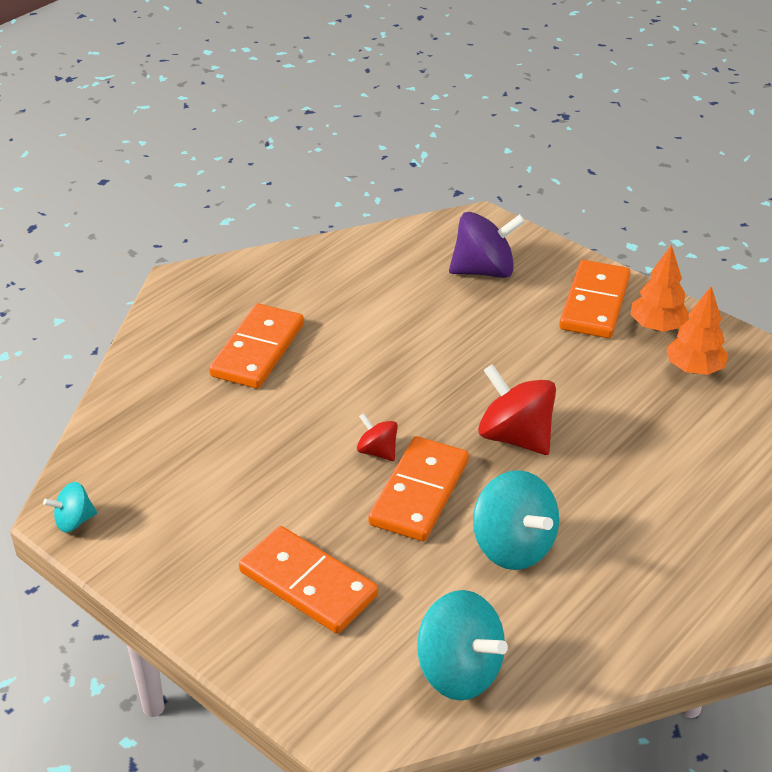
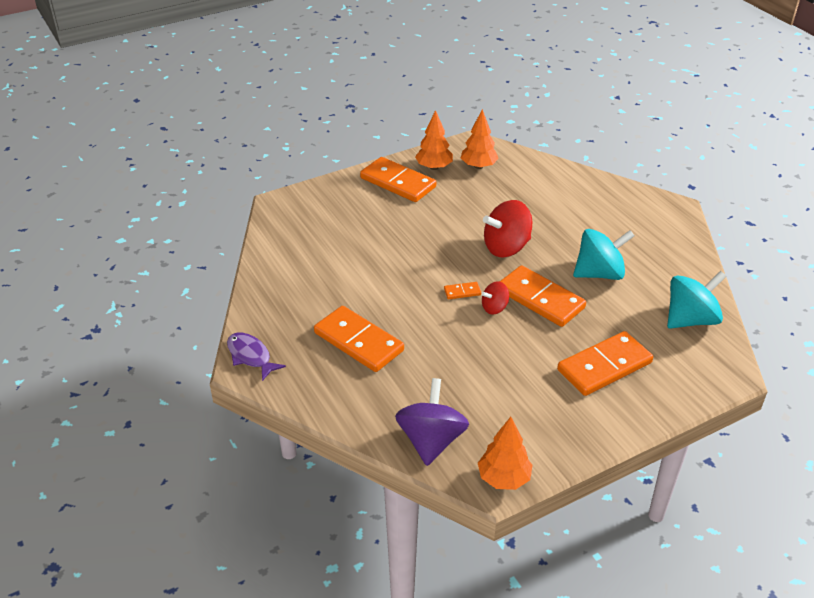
camera: 70 degrees left, 0 degrees up
turquoise spinning top [43,482,97,532] -> orange tree [478,417,533,490]
purple spinning top [449,212,525,278] -> purple spinning top moved to [395,378,469,466]
none -> purple fish [227,333,286,381]
none -> orange domino [444,282,481,299]

